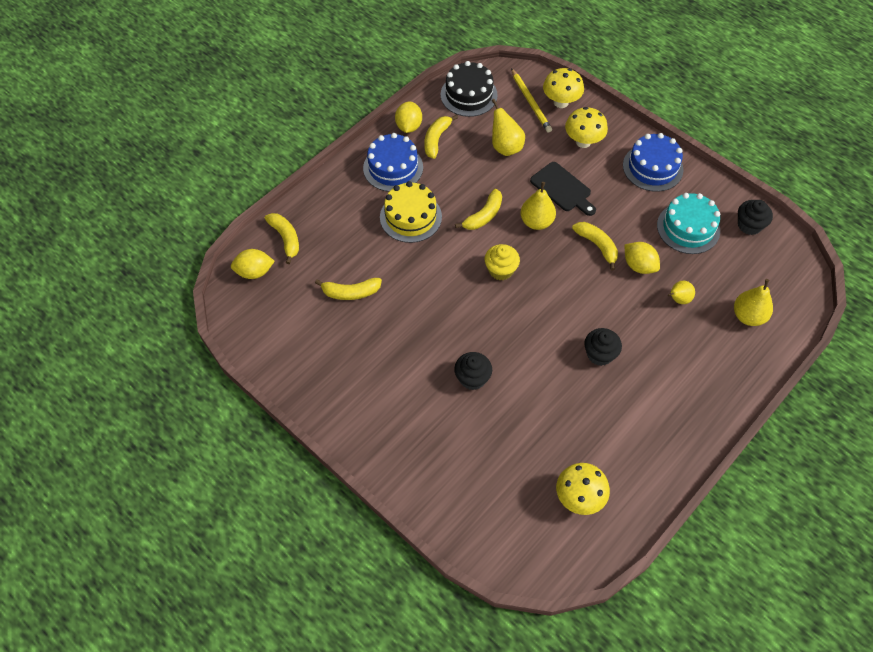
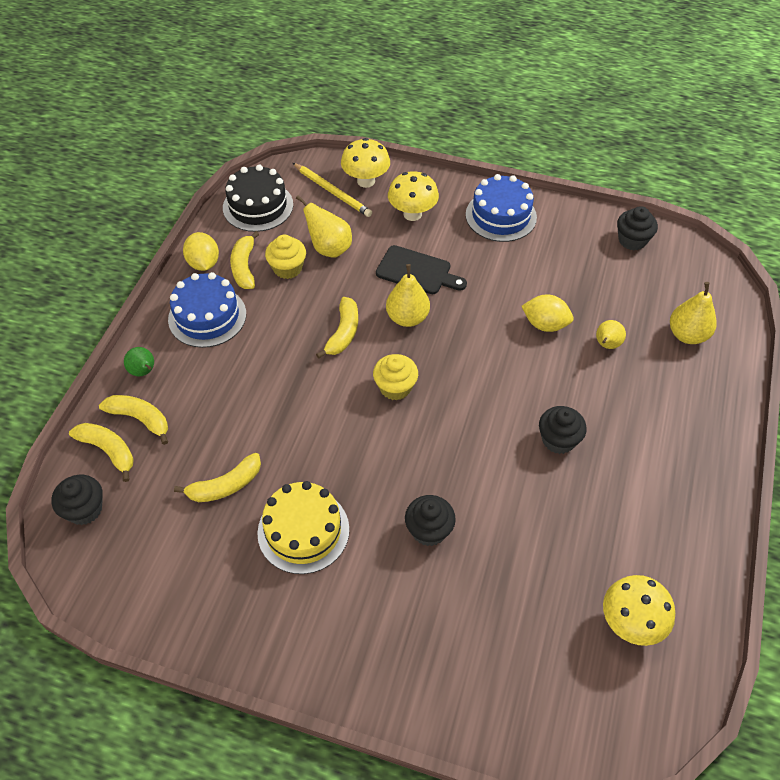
camera: 25 degrees left, 5 degrees down
yellow lemon [231,249,275,279] -> black cupcake [52,475,103,525]
yellow cake [380,181,442,243] -> yellow cake moved to [257,481,349,574]
yellow banana [572,222,618,270] -> yellow banana moved to [99,395,168,445]
turquoise cake [657,193,720,254] -> none
none -> green pear [124,347,154,376]
none -> yellow cupcake [265,235,306,279]

